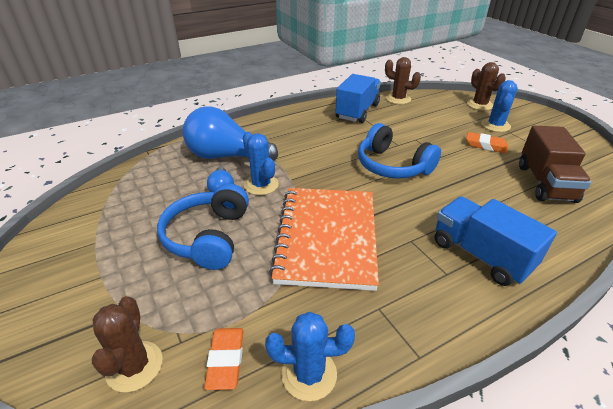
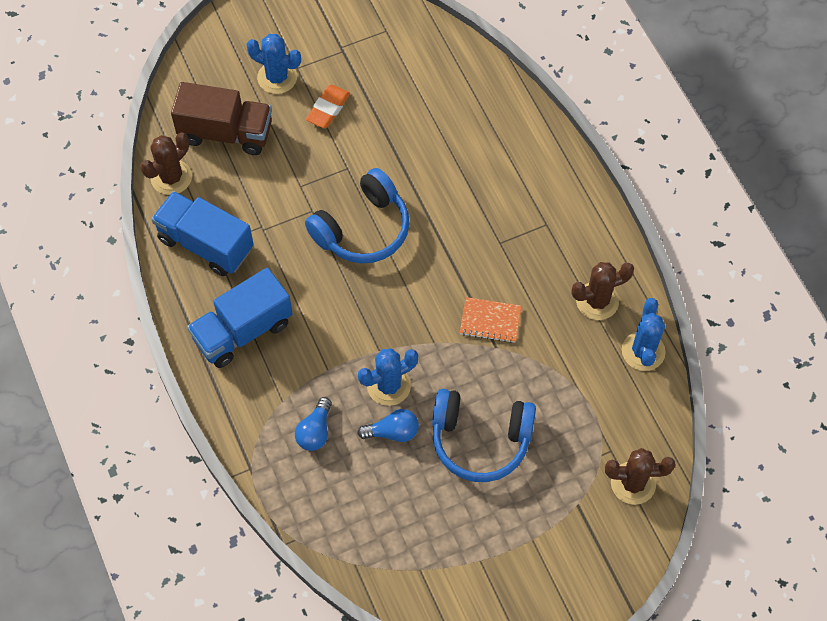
camera: 85 degrees left, 25 degrees up
blue light bulb [183,106,278,161] -> blue light bulb [295,397,332,451], size x0.46
orange eraser [204,328,244,390] -> none
orange notebook [269,188,379,291] -> orange notebook [460,297,521,343], size x0.40
blue truck [434,196,557,286] -> blue truck moved to [187,268,293,368]
brown cactus [467,62,506,110] -> brown cactus moved to [571,262,634,320]
brown truck [519,126,591,203] -> brown truck moved to [171,82,272,155]

